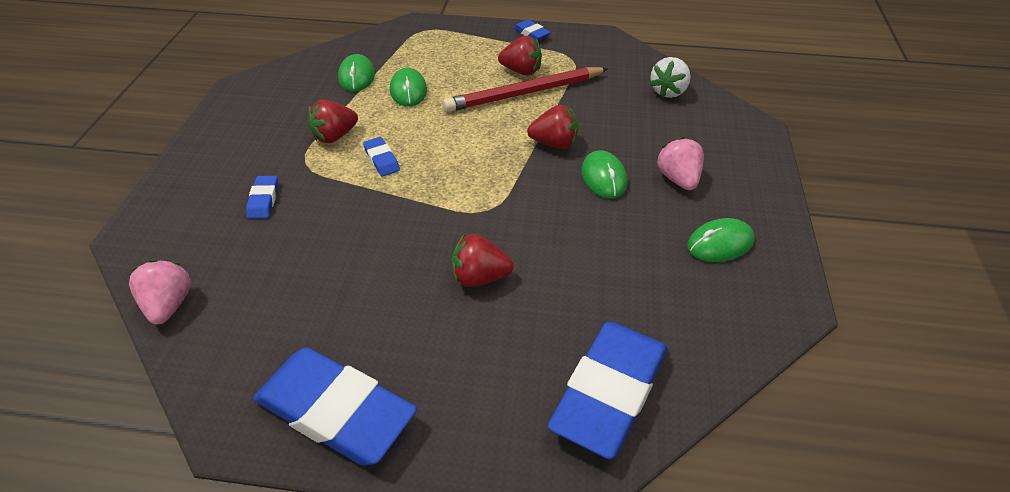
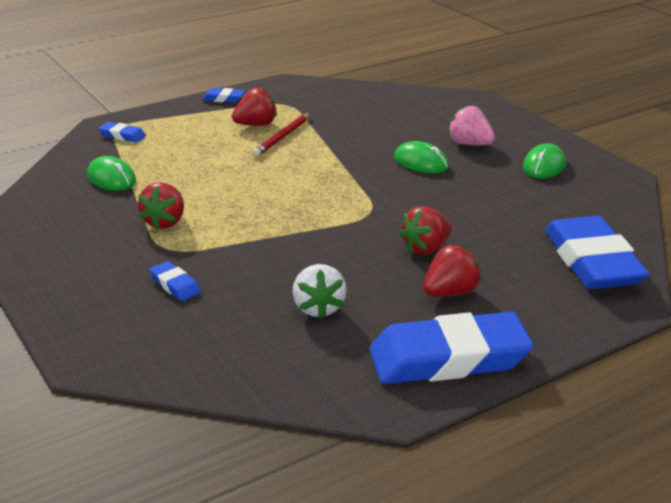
camera: 40 degrees left, 15 degrees down
pink strawberry [129,260,191,324] -> none
blue eraser [363,137,400,177] -> blue eraser moved to [98,122,146,143]
green mouse [390,68,427,106] -> none
red pencil [443,67,609,112] -> red pencil [252,113,311,157], size x0.60
red strawberry [527,105,578,149] -> red strawberry moved to [423,245,482,297]
white strawberry [650,57,691,98] -> white strawberry moved to [293,264,347,319]

